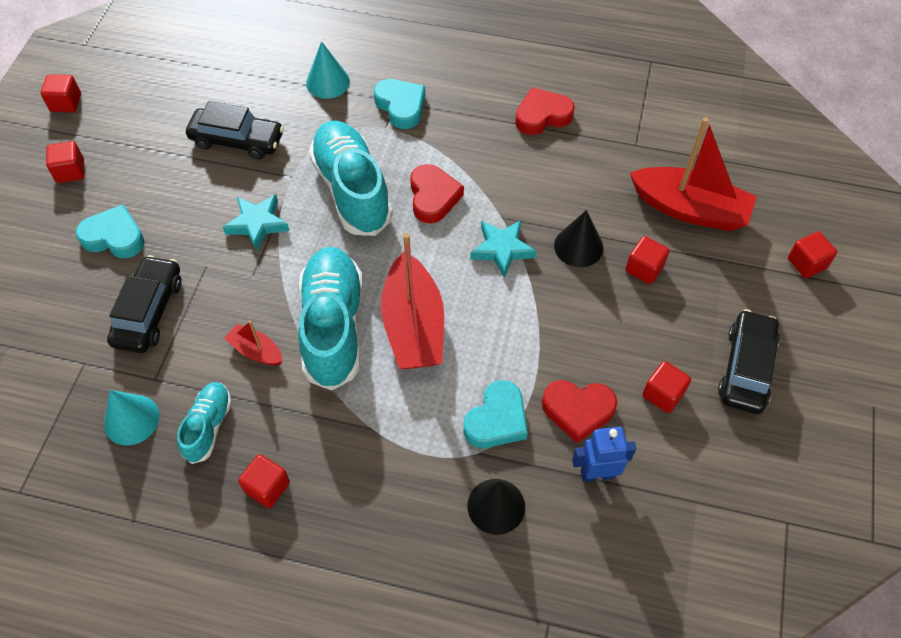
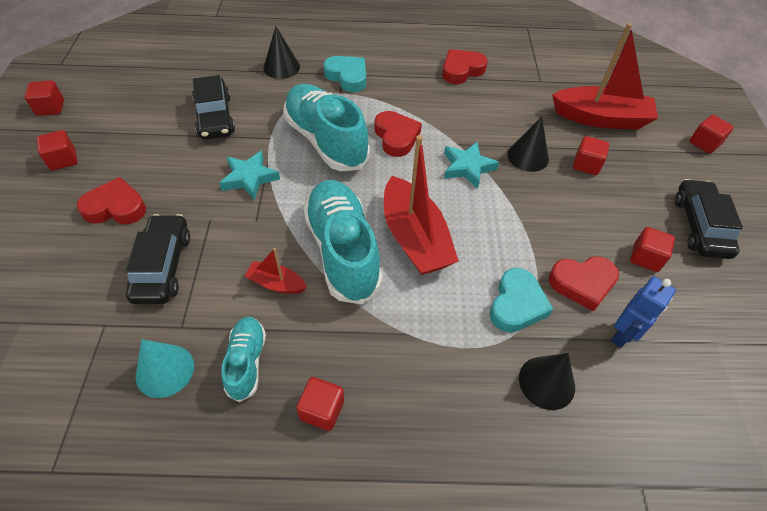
camera: 15 degrees left, 5 degrees down
turquoise heart [76,205,145,258] -> red heart [77,177,146,224]
black car [186,101,284,159] -> black car turned 75 degrees clockwise [192,75,235,140]
turquoise cone [306,41,350,99] -> black cone [263,26,300,79]
blue robot [572,427,636,482] -> blue robot turned 150 degrees clockwise [611,277,676,348]

